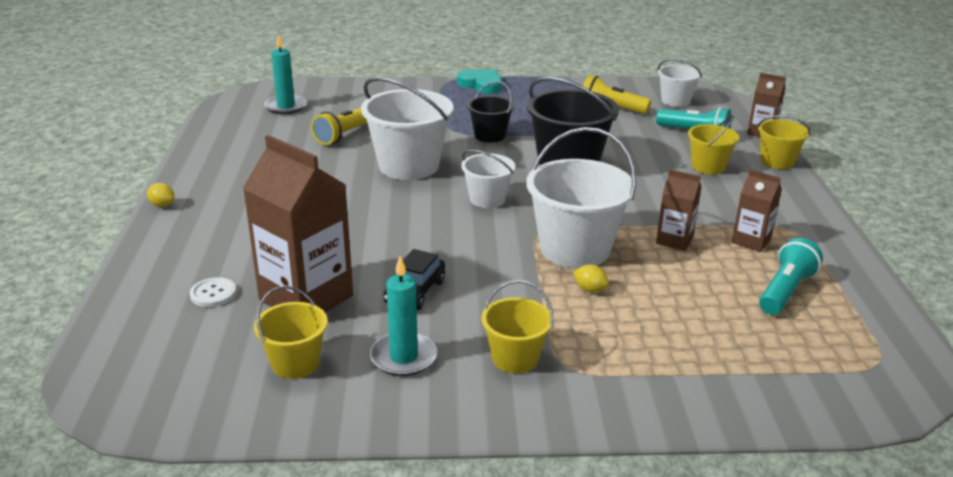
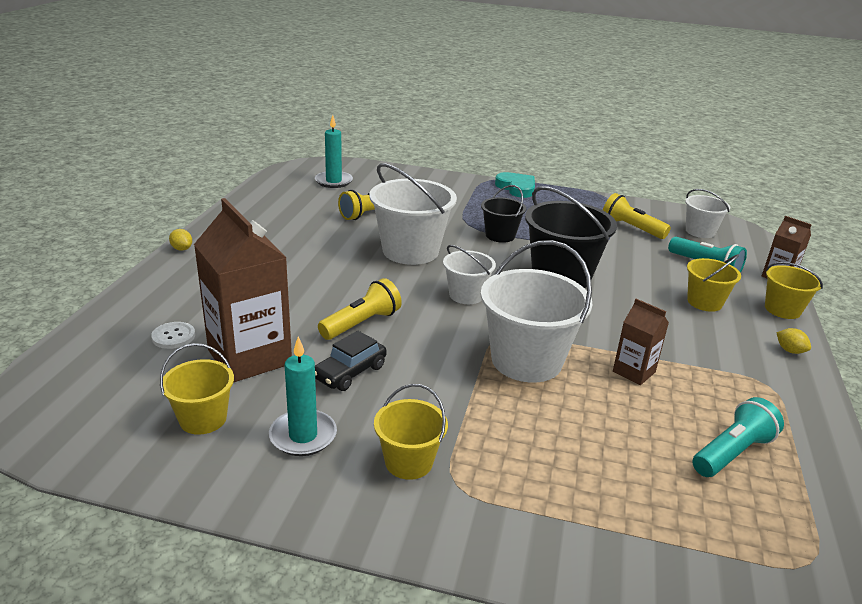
camera: 15 degrees right, 0 degrees up
yellow lemon [573,264,609,292] -> yellow lemon moved to [776,328,811,354]
brown carton [732,169,782,252] -> none
none -> yellow flashlight [318,278,402,340]

